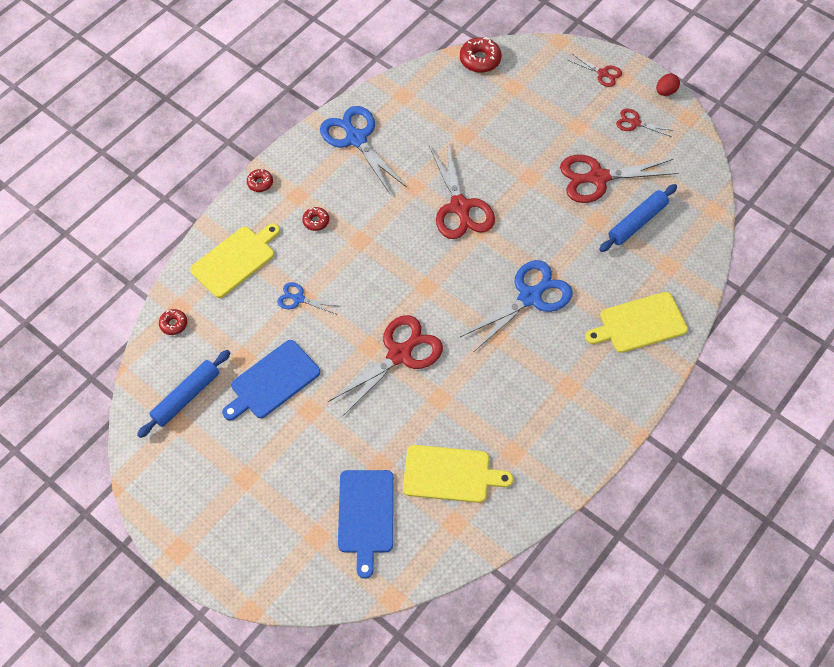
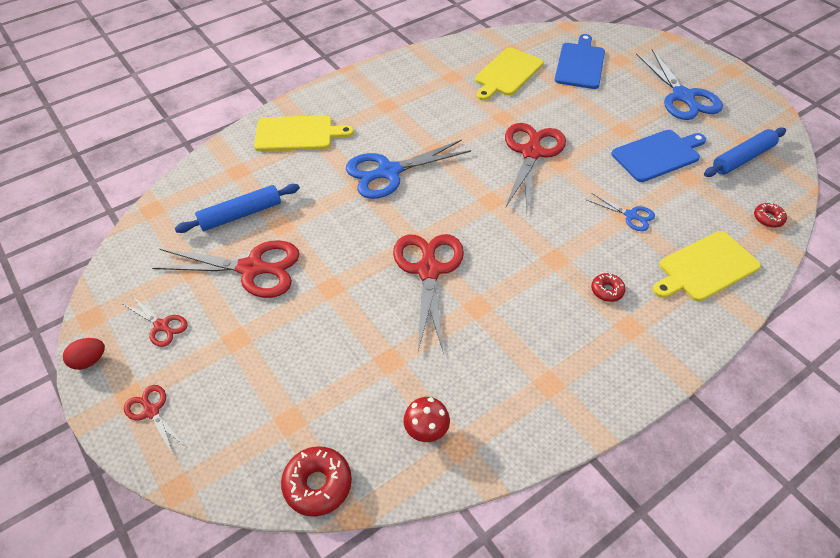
camera: 165 degrees left, 10 degrees down
red donut [247,169,273,192] -> none
blue scissors [320,106,406,195] -> blue scissors moved to [636,49,723,120]
red scissors [328,315,443,417] -> red scissors turned 135 degrees clockwise [505,123,566,210]
yellow cutting board [403,445,513,503] -> yellow cutting board turned 75 degrees counterclockwise [475,47,544,101]
none -> red mushroom [404,397,450,442]

